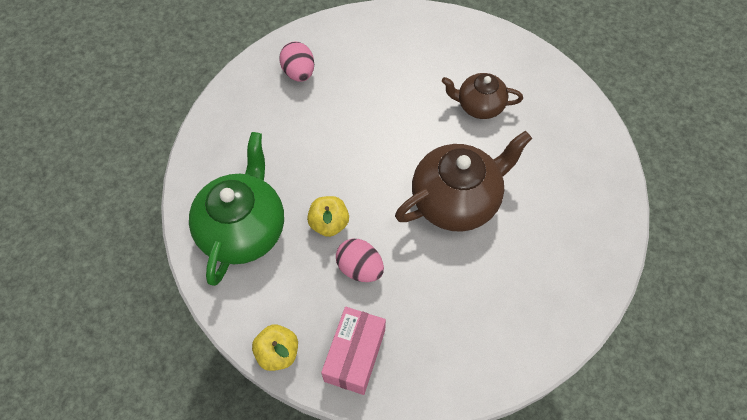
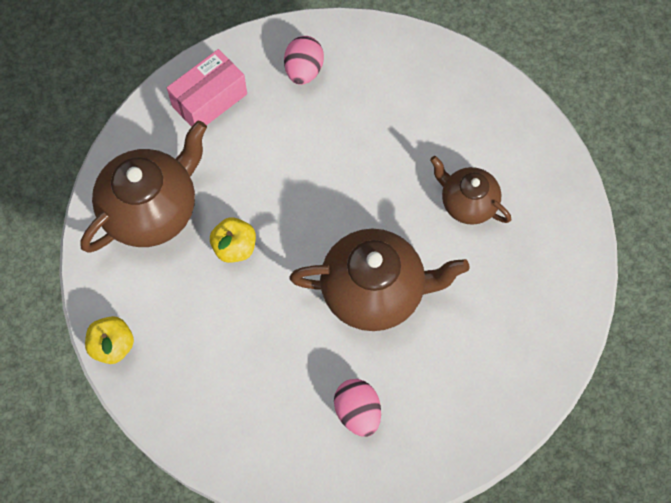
camera: 30 degrees right, 5 degrees up
green teapot [189,132,284,286] -> brown teapot [81,120,207,253]
pink box [321,307,386,395] -> pink box moved to [167,49,247,127]
pink egg [336,239,384,282] -> pink egg moved to [334,379,381,437]

